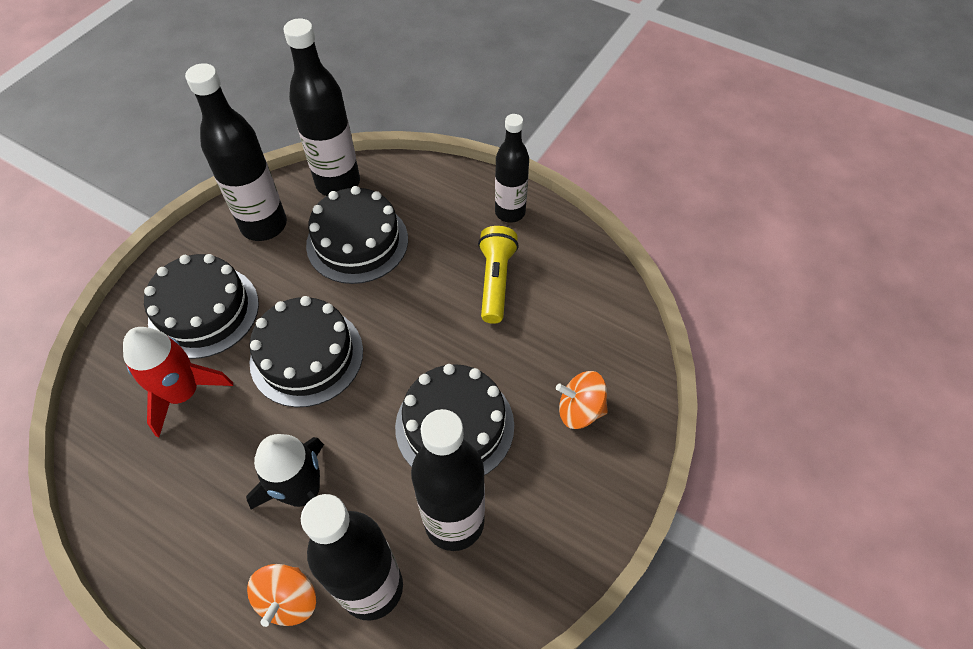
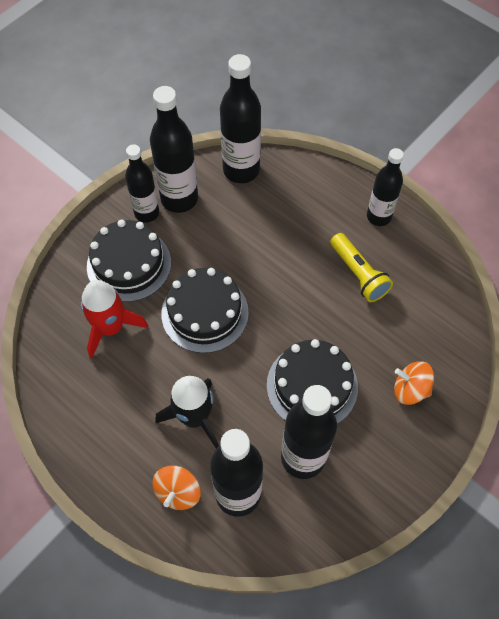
camera: 10 degrees right, 5 degrees up
black cake [306,186,408,284] -> none
yellow flashlight [478,226,519,324] -> yellow flashlight turned 135 degrees clockwise [330,233,393,302]
none -> black bottle [125,144,159,223]

